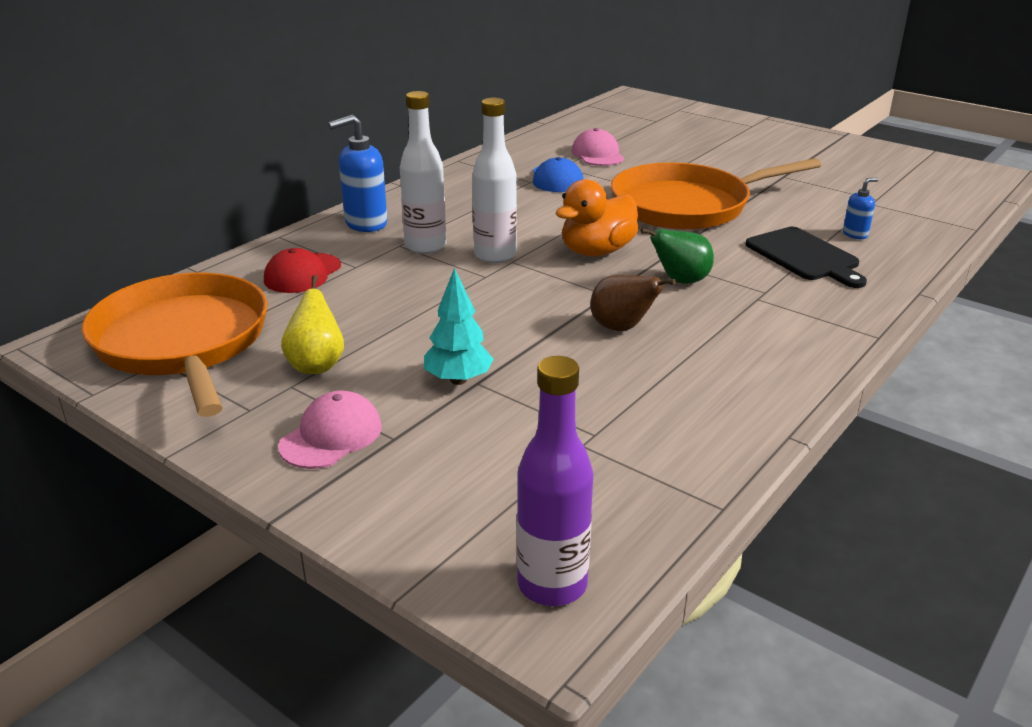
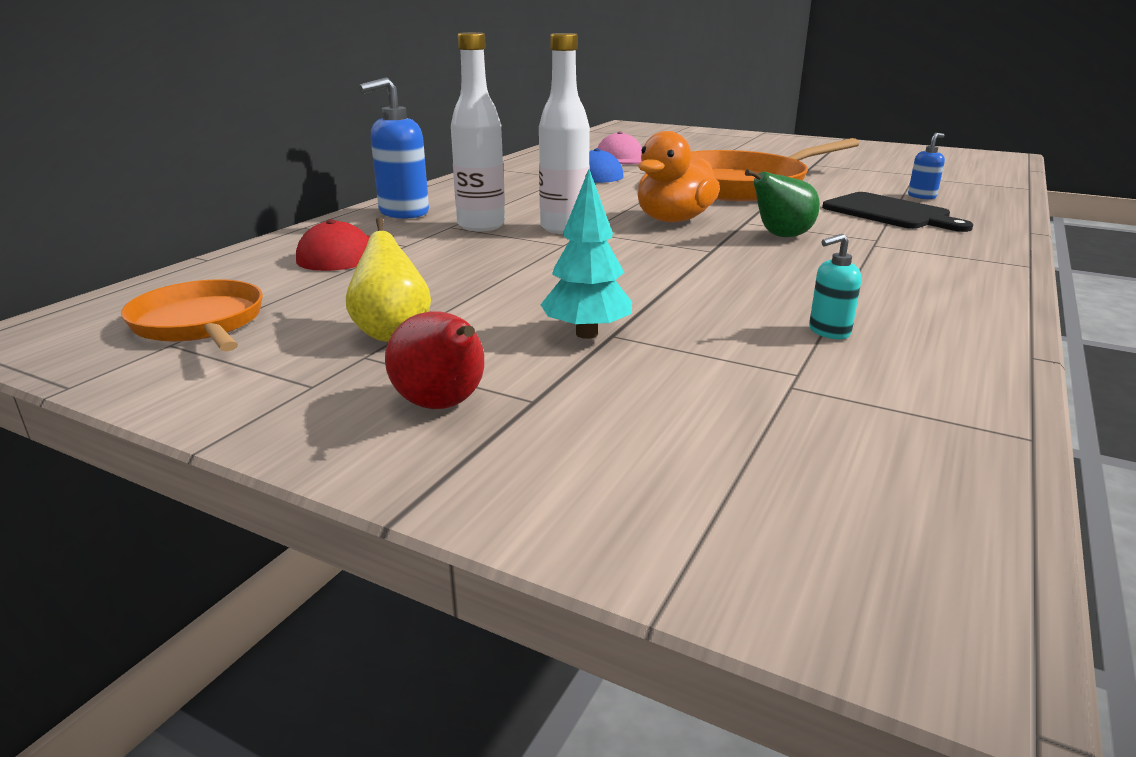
camera: 10 degrees left, 5 degrees down
orange pan [82,273,268,417] -> orange pan [121,279,263,351], size x0.54
pink cap [278,390,382,469] -> red pear [385,311,484,409]
purple bottle [517,356,593,606] -> none
brown pear [590,275,676,331] -> none
none -> turquoise soap dispenser [809,234,861,339]

